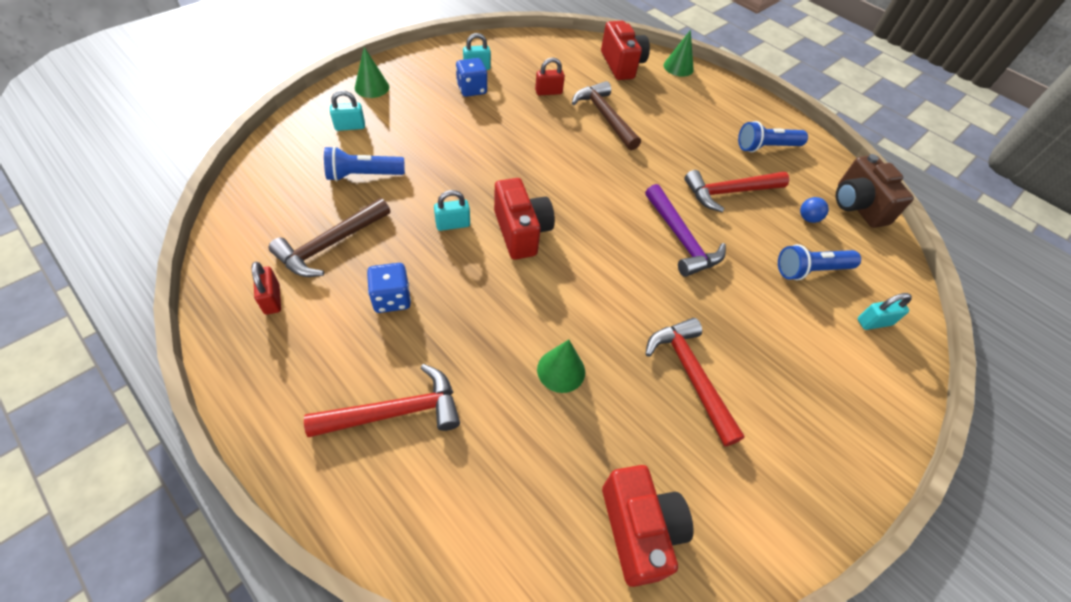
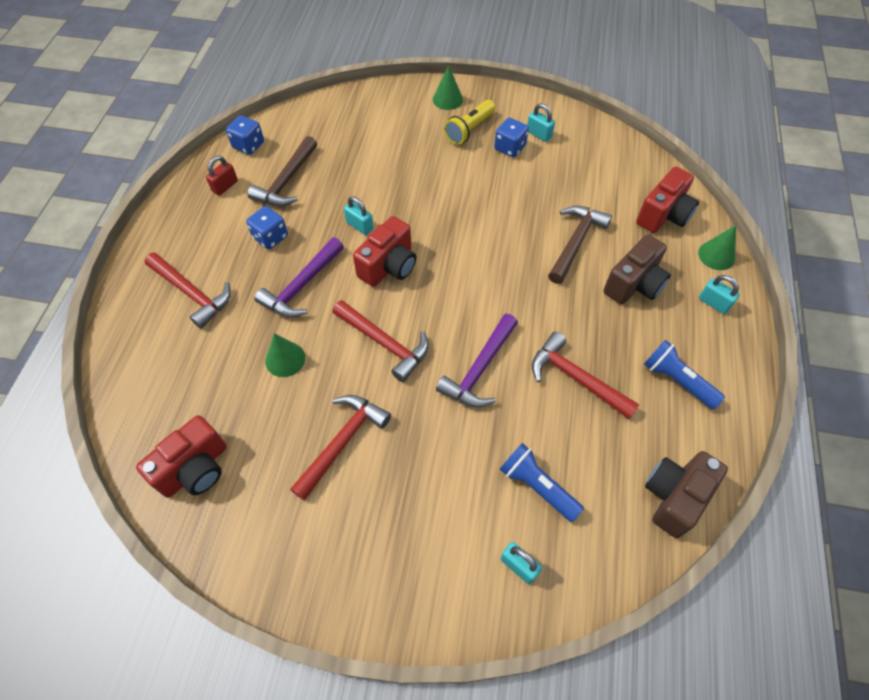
camera: 60 degrees right, 5 degrees up
brown hammer [269,198,390,277] -> brown hammer turned 75 degrees counterclockwise [247,136,317,206]
blue flashlight [324,146,405,181] -> none
turquoise padlock [330,90,365,131] -> turquoise padlock moved to [699,275,740,314]
red padlock [535,57,565,96] -> none
blue ball [800,197,829,223] -> none
none -> blue dice [226,115,264,155]
none -> purple hammer [255,237,344,318]
none -> red hammer [332,300,429,382]
none -> yellow flashlight [444,100,495,145]
none -> brown camera [603,234,671,304]

